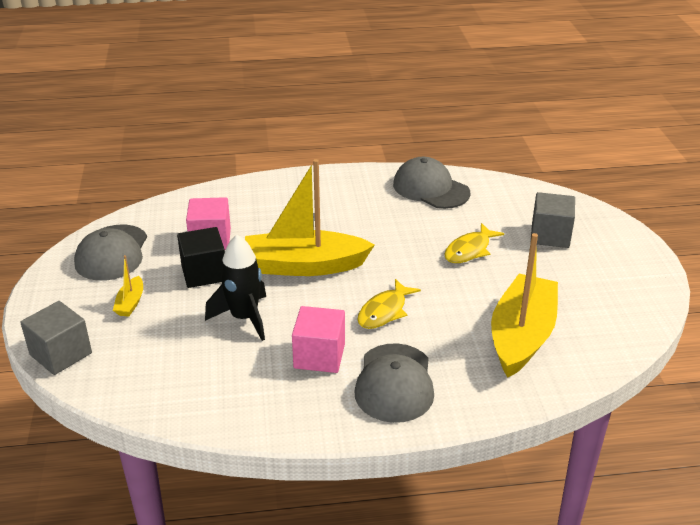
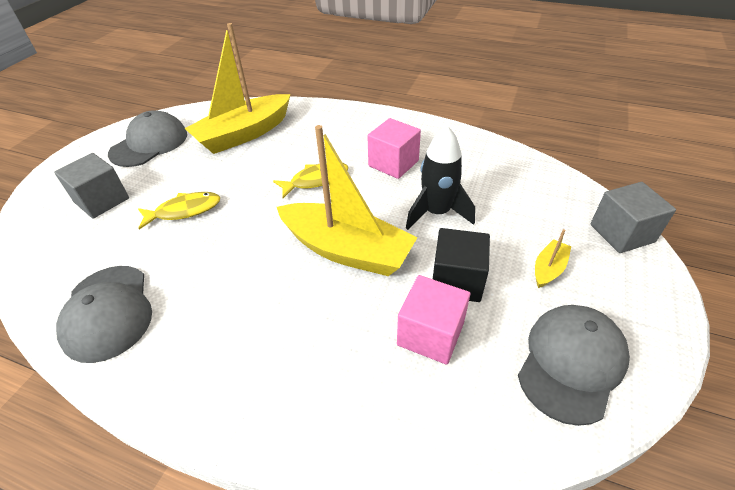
camera: 150 degrees left, 10 degrees up
grey cap [354,343,434,423] -> grey cap moved to [108,110,187,167]

